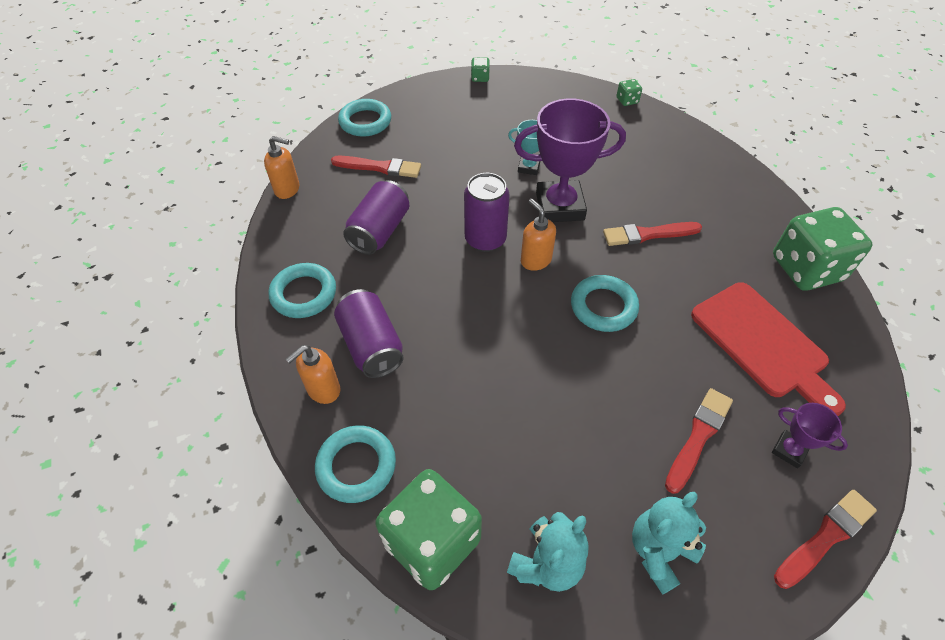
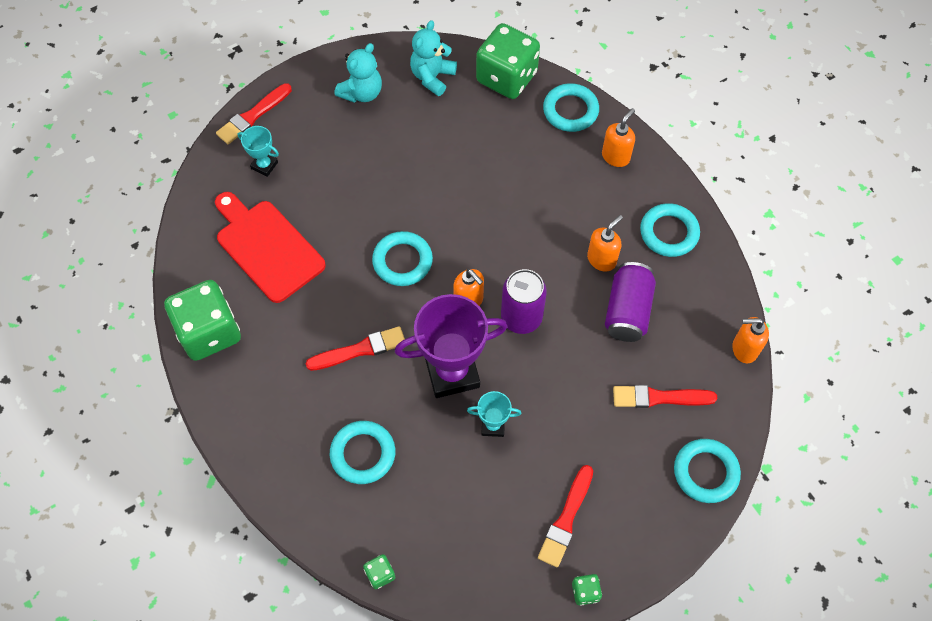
camera: 170 degrees right, 10 degrees up
purple can [334,289,404,378] -> none
red brush [665,388,733,494] -> red brush moved to [538,465,593,568]
purple trophy [772,403,848,468] -> turquoise trophy [238,126,279,177]
none -> turquoise ring [330,421,395,484]
none -> orange soap dispenser [587,215,623,272]

